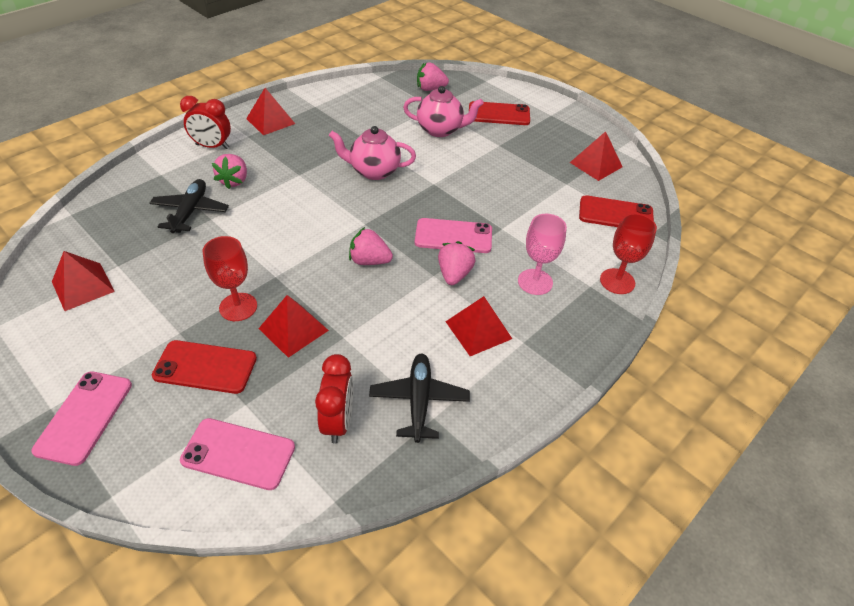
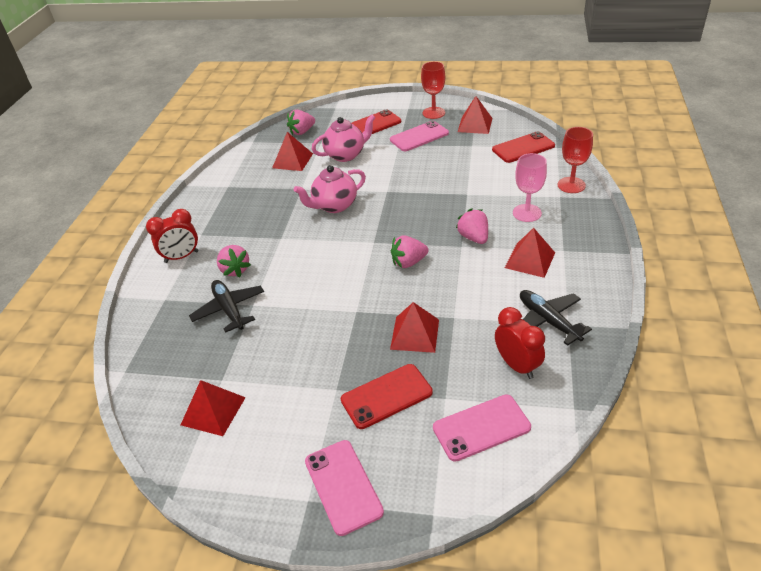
camera: 30 degrees left, 5 degrees down
red goblet [203,236,257,321] -> red goblet moved to [421,61,445,119]
red pyramid [246,88,295,135] -> red pyramid moved to [272,132,313,171]
pink phone [415,218,492,253] -> pink phone moved to [390,121,449,151]

